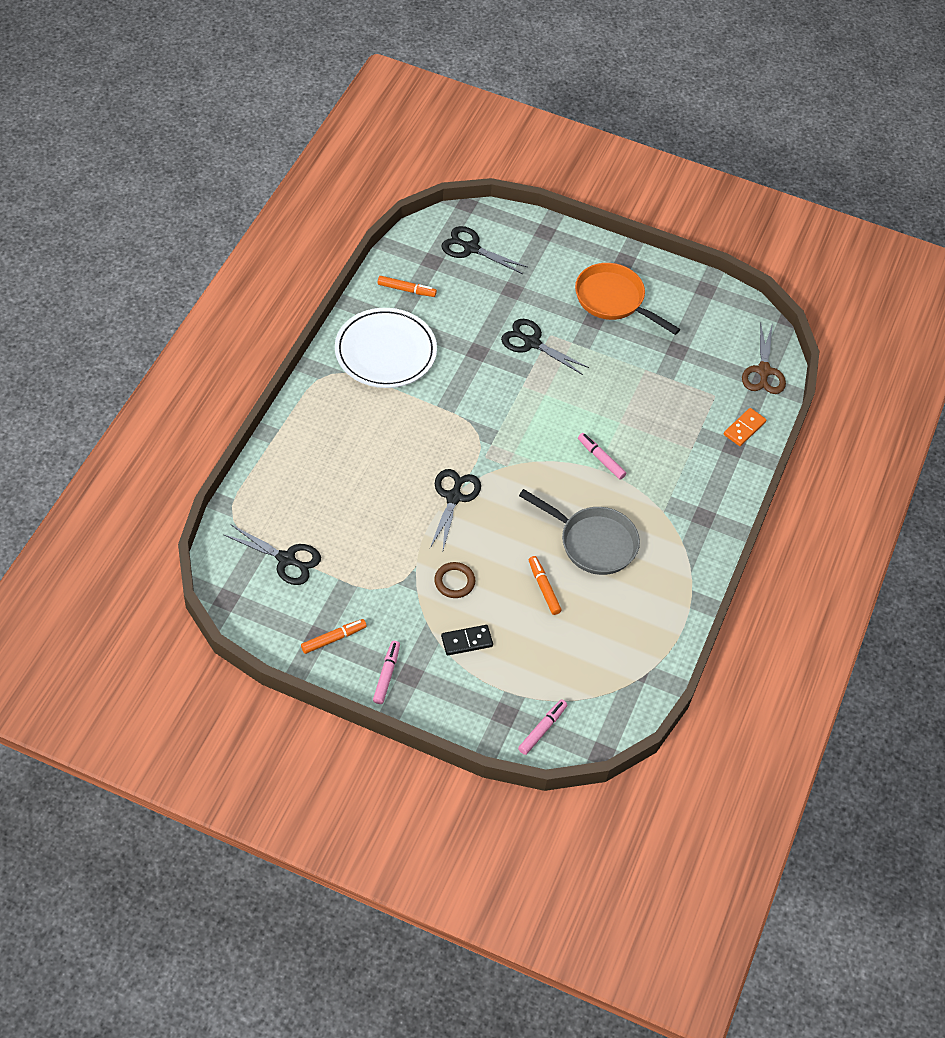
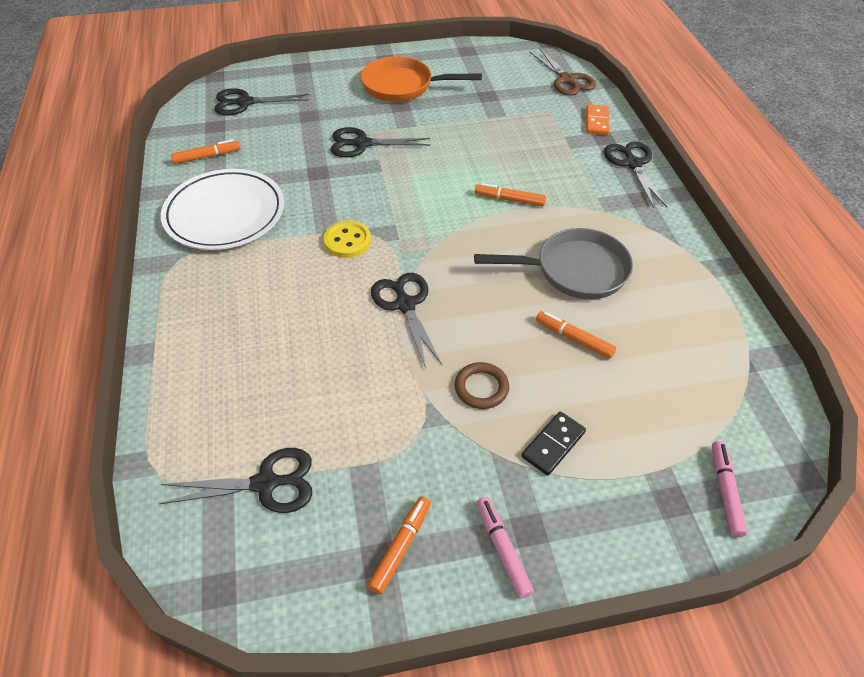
camera: 30 degrees left, 5 degrees down
pink marker [578,433,626,480] -> orange marker [475,183,546,206]
none -> yellow button [323,221,371,258]
none -> black scissors [604,141,667,208]

